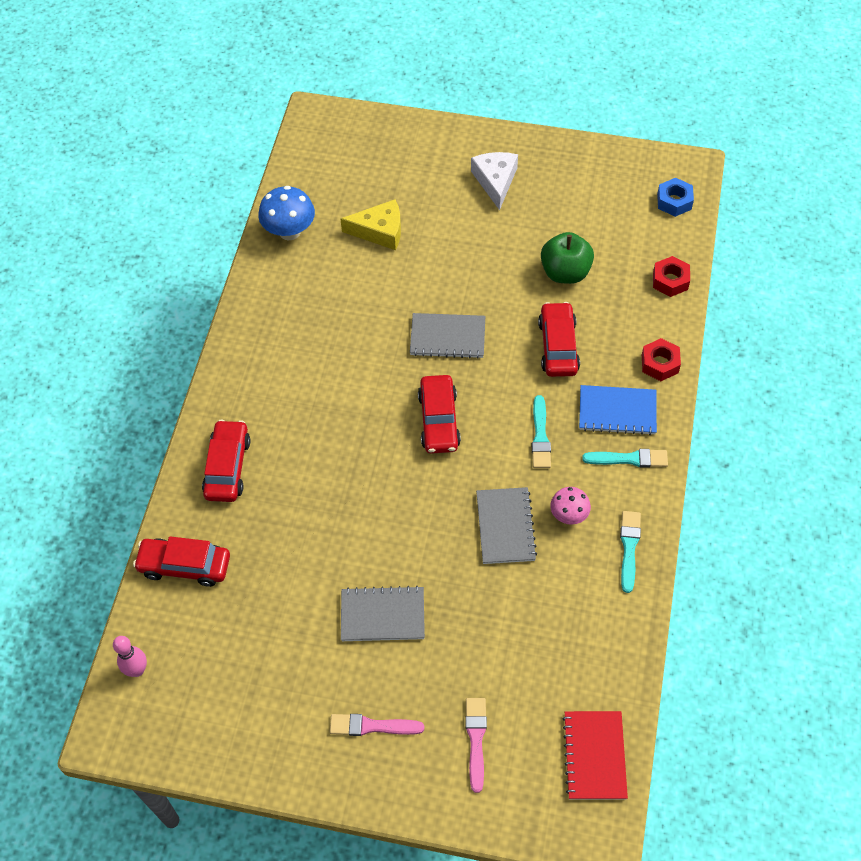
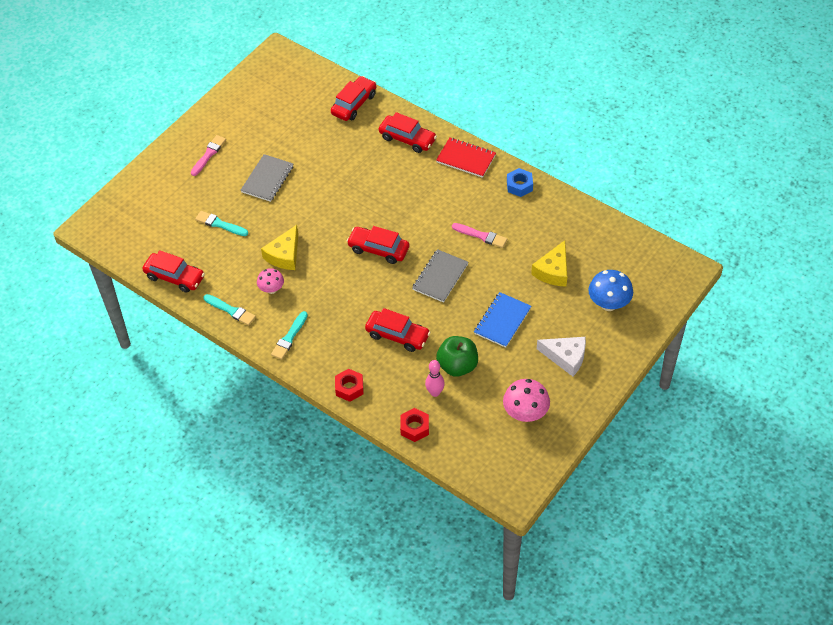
camera: 115 degrees right, 5 degrees down
pink bowling pin [113,636,147,677] -> pink bowling pin moved to [425,360,445,397]
blue mushroom [258,186,315,240] -> blue mushroom moved to [588,270,633,311]
pink brush [465,698,487,793] -> pink brush moved to [452,223,507,248]
grey notebook [476,487,537,564] -> yellow cheese [261,225,298,270]
turquoise brush [532,395,551,468] -> turquoise brush moved to [195,211,248,236]
red notebook [562,711,628,799] -> red notebook moved to [436,138,496,178]
blue notebook [579,385,657,435] -> blue notebook moved to [474,292,531,348]
blue nut [657,178,694,217] -> blue nut moved to [507,168,533,197]
none -> red car [142,250,205,293]
none -> pink mushroom [503,379,550,422]

